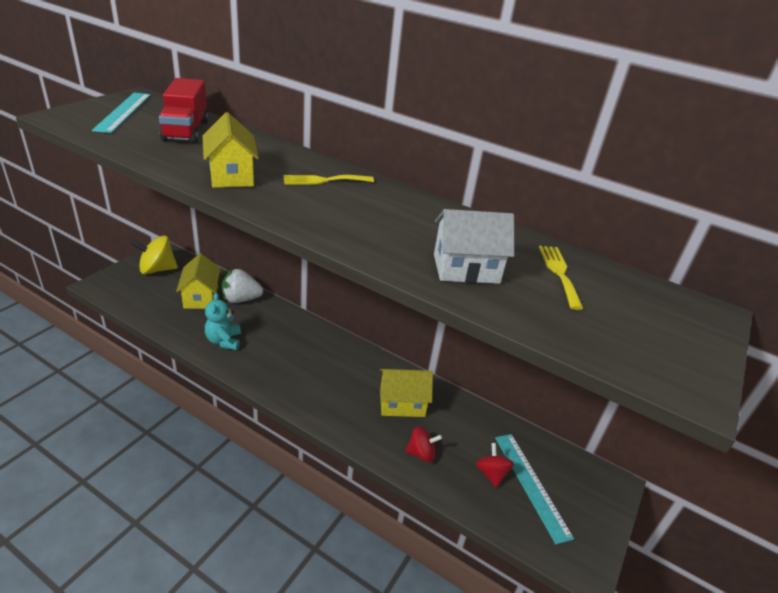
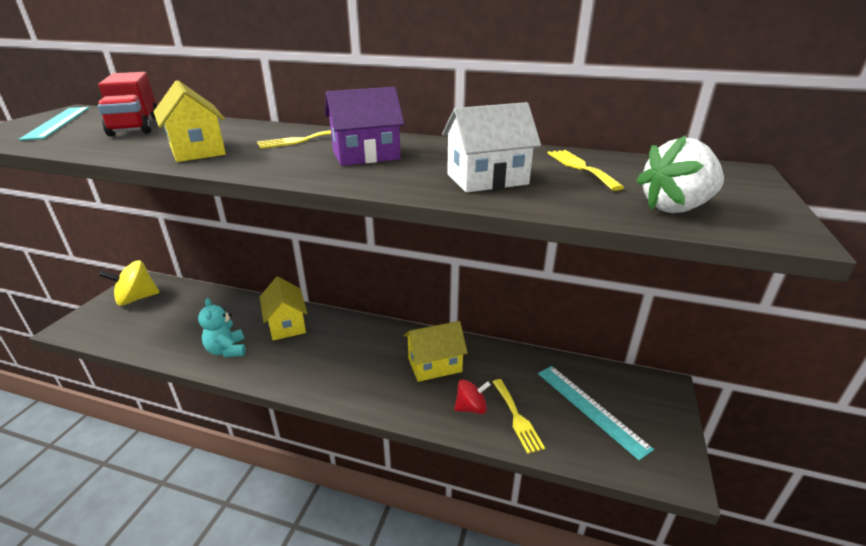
camera: 10 degrees left, 5 degrees down
yellow house [176,253,221,309] -> yellow house moved to [260,277,307,340]
white strawberry [222,269,263,303] -> white strawberry moved to [636,135,724,213]
red spinning top [476,443,514,487] -> none
none -> purple house [325,87,405,166]
none -> yellow fork [492,379,545,454]

